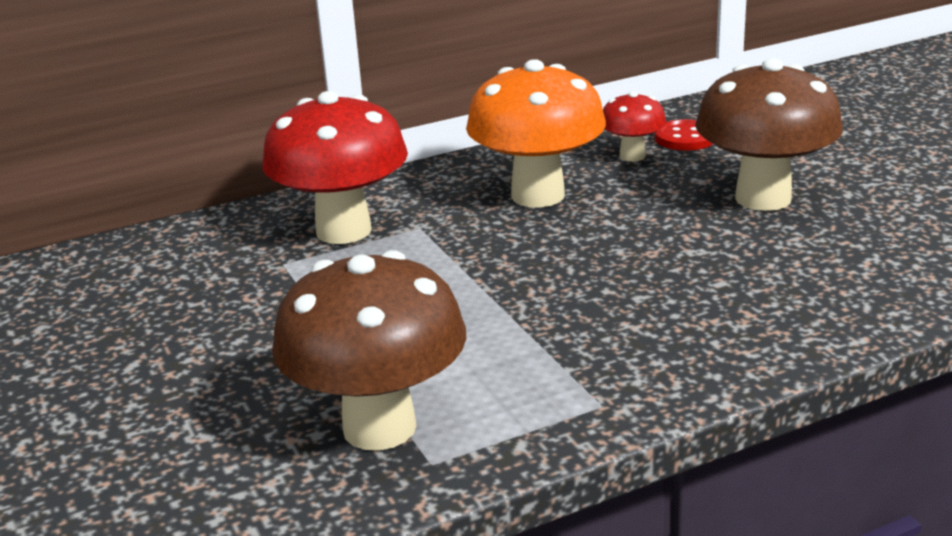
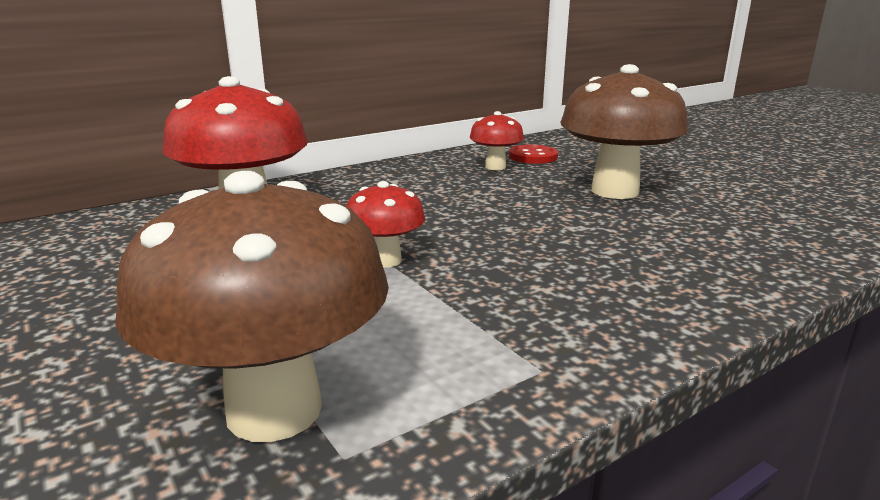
camera: 10 degrees left, 5 degrees down
orange mushroom [466,59,606,208] -> none
none -> red mushroom [346,181,425,268]

